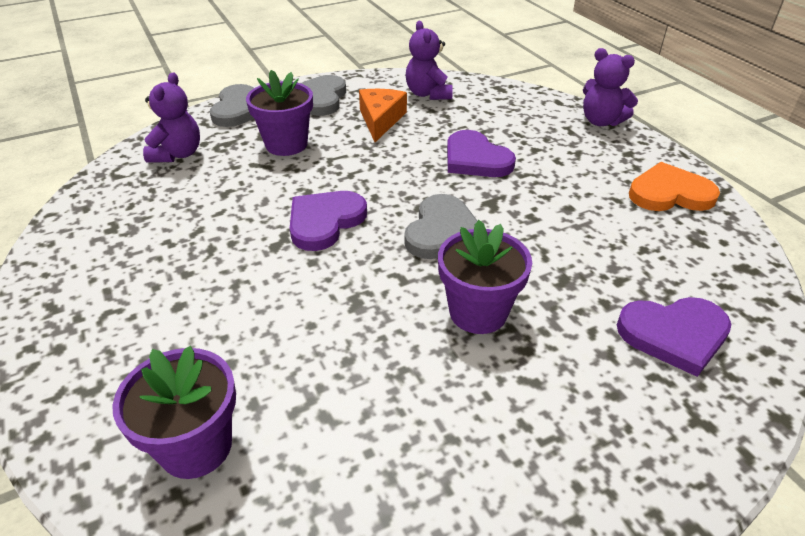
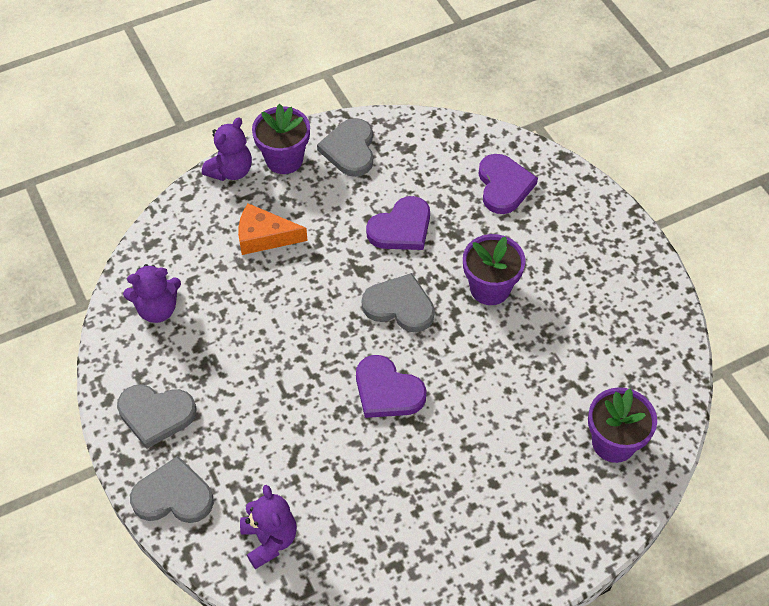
camera: 90 degrees left, 15 degrees up
purple teddy bear [143,72,200,163] -> purple teddy bear turned 60 degrees clockwise [240,485,297,569]
purple flower pot [246,70,313,156] -> purple flower pot moved to [252,104,310,174]
orange cheese [359,89,407,142] -> orange cheese moved to [238,203,308,255]
purple heart [447,130,516,177] -> purple heart moved to [366,196,430,250]
orange heart [629,162,720,211] -> grey heart [317,118,373,177]

